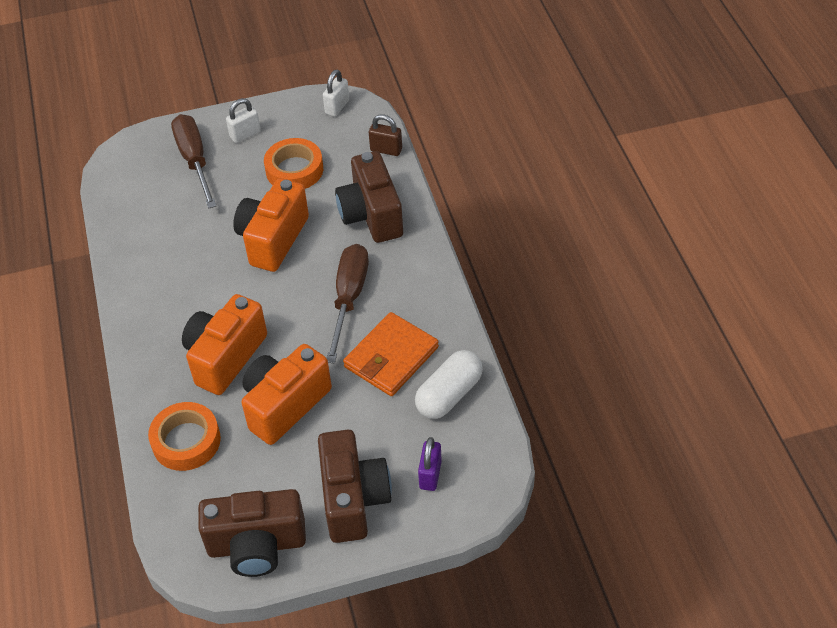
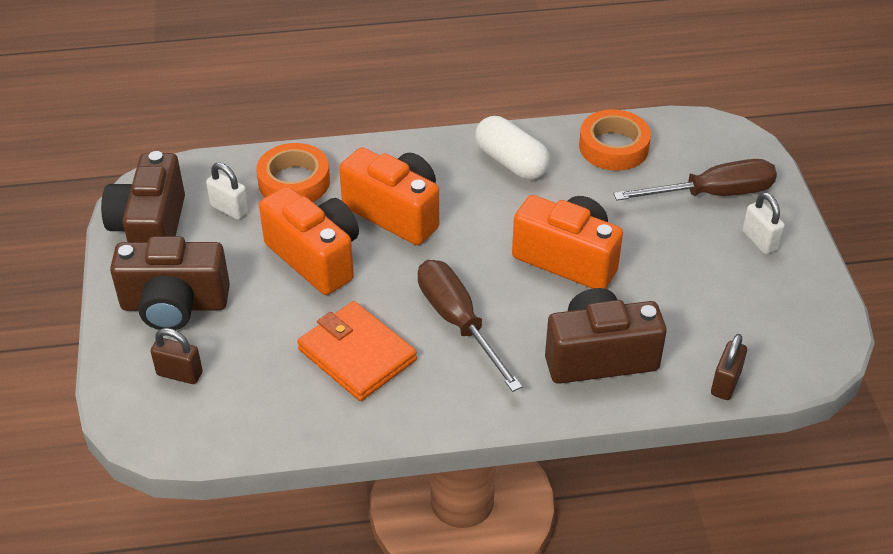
camera: 95 degrees right, 5 degrees down
orange tape [264,138,323,189] -> orange tape moved to [579,109,651,171]
white padlock [323,70,349,117] -> white padlock moved to [206,163,249,220]
brown screwdriver [327,244,369,363] -> brown screwdriver turned 135 degrees counterclockwise [418,260,523,392]
white capsule [415,350,483,419] -> white capsule moved to [475,116,550,180]
purple padlock [418,437,442,491] -> brown padlock [150,328,203,384]

